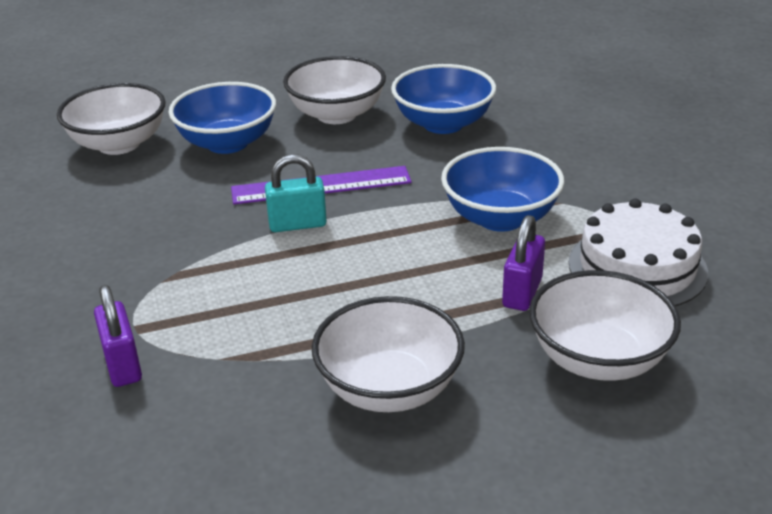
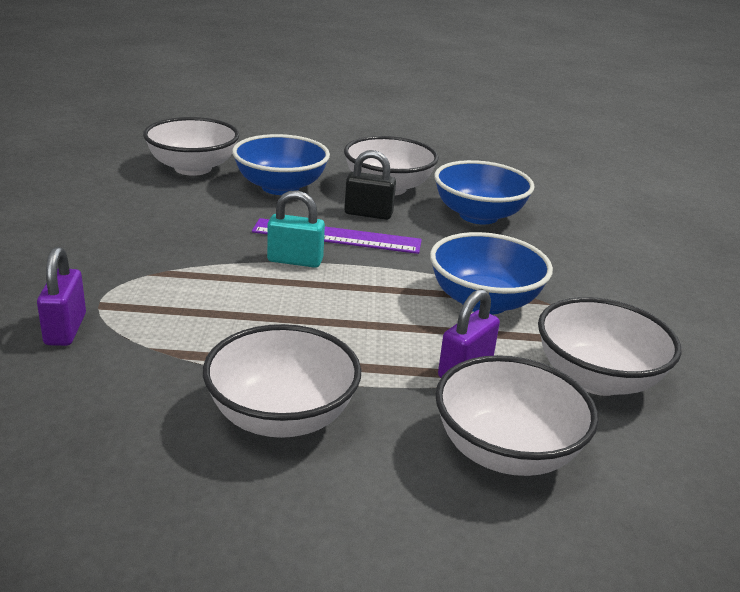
camera: 15 degrees right, 5 degrees down
white cake [569,199,708,306] -> white bowl [538,297,681,396]
none -> black padlock [344,150,396,220]

